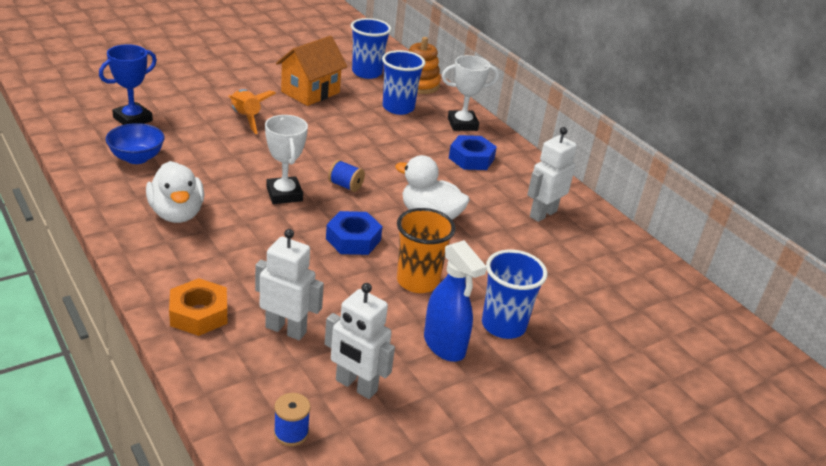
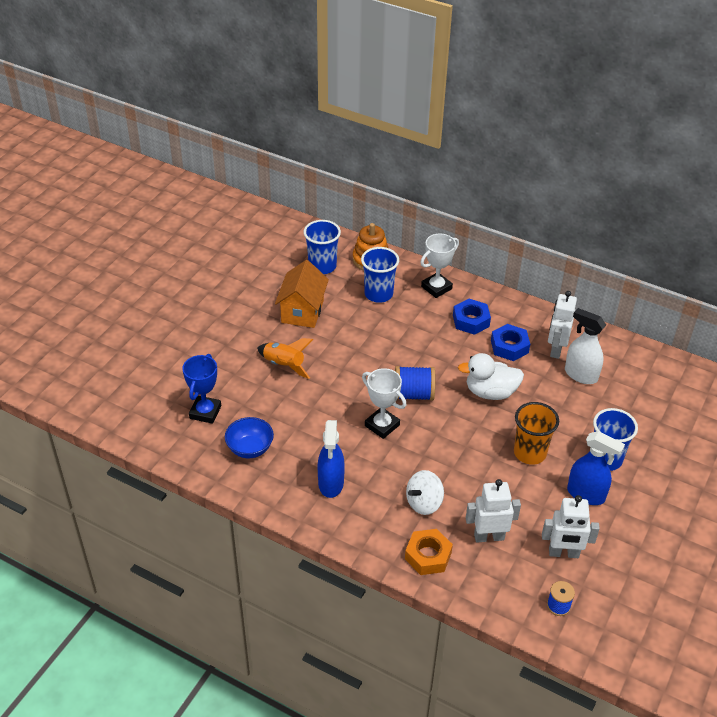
camera: 25 degrees left, 10 degrees up
white duck [146,161,204,223] -> blue spray bottle [318,420,345,498]
blue nut [326,211,382,255] -> blue nut moved to [491,324,530,361]
blue spool [328,160,365,192] -> blue spool [395,366,435,401], size x1.66
none -> white spinning top [406,470,444,515]
none -> white spray bottle [565,308,606,384]

